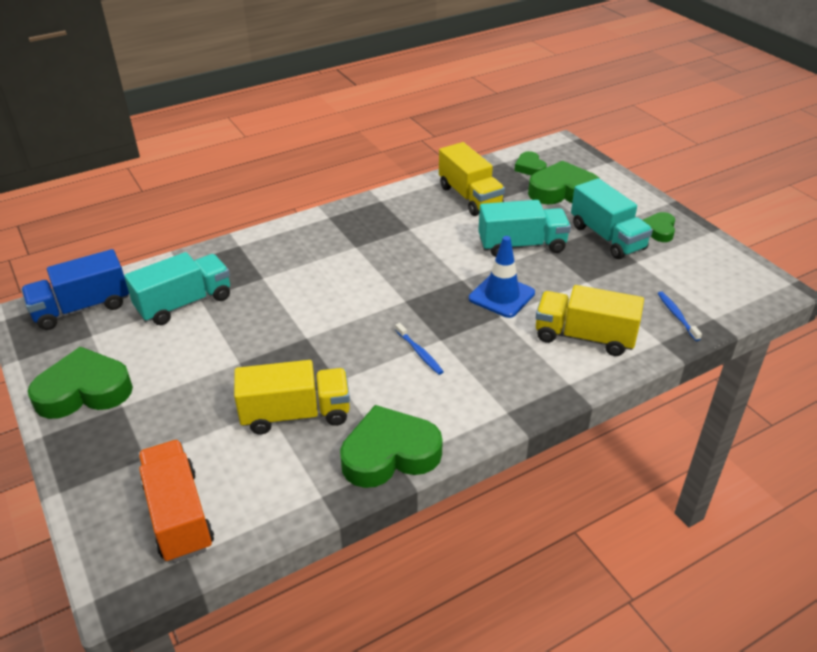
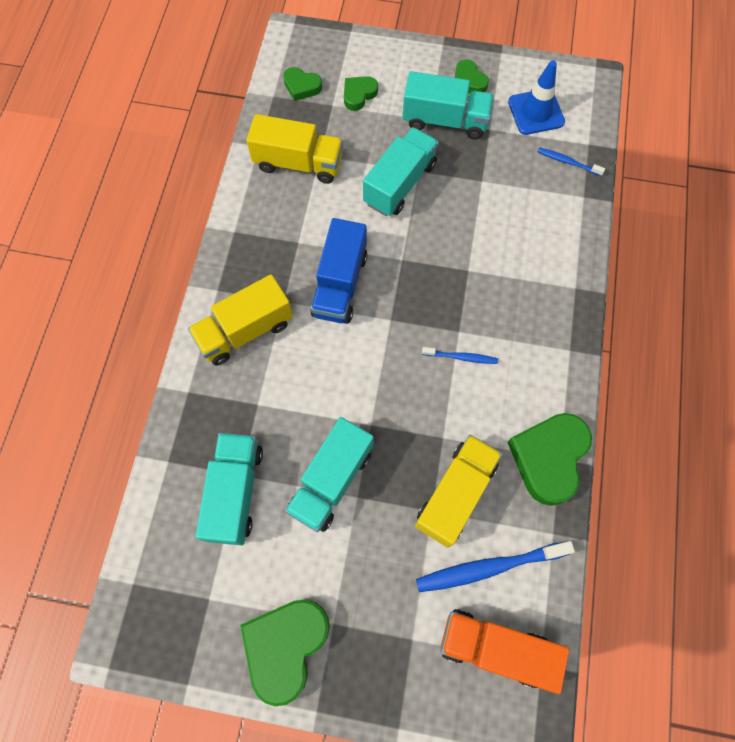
camera: 50 degrees left, 30 degrees up
blue truck [21,249,129,330] -> blue truck moved to [310,218,367,324]
blue traffic cone [469,236,535,318] -> blue traffic cone moved to [508,60,565,135]
green heart [528,161,600,204] -> green heart [344,76,378,111], size x0.53
yellow truck [536,285,644,356] -> yellow truck moved to [188,274,293,366]
none -> turquoise truck [285,417,374,532]
none -> blue toothbrush [416,541,575,592]

